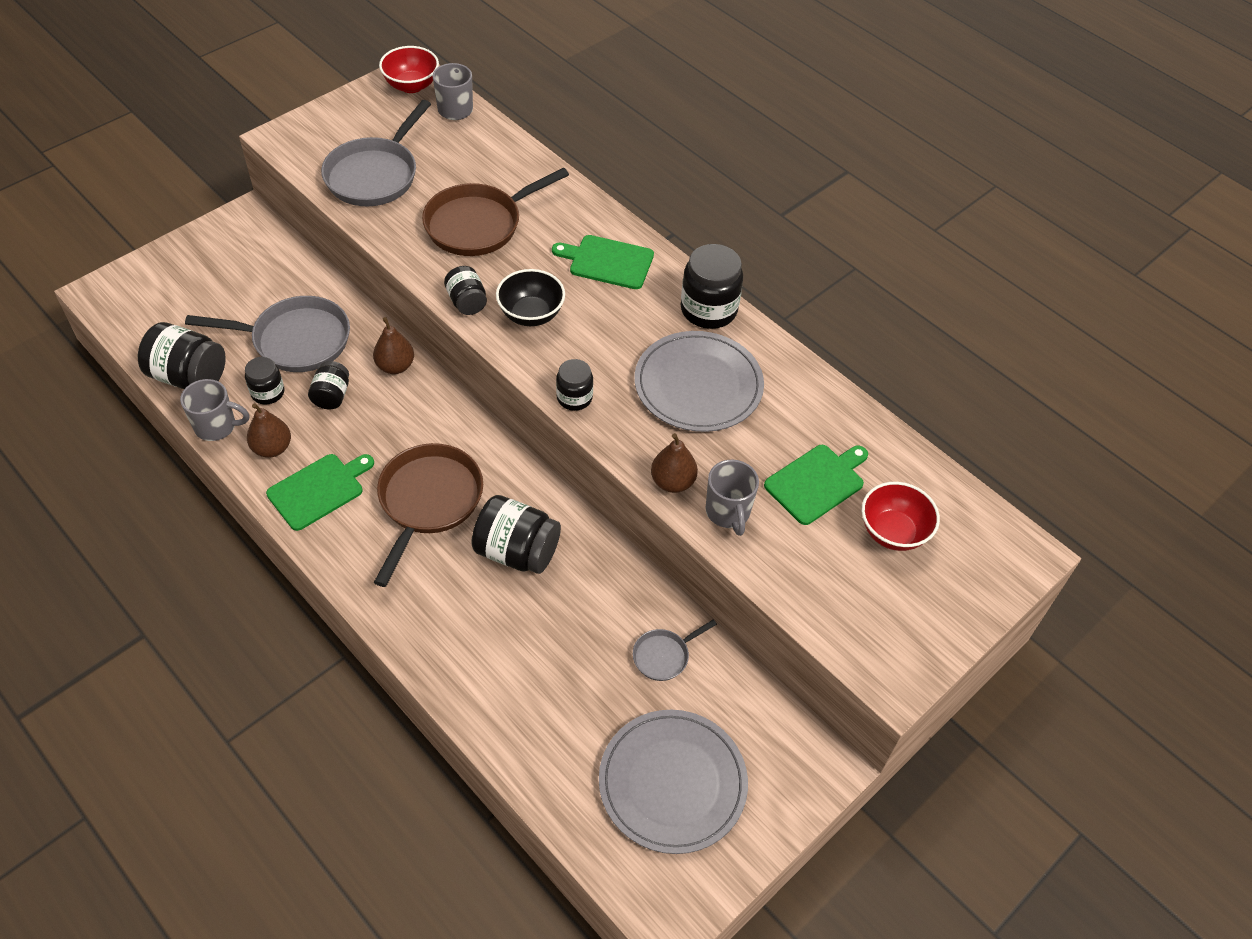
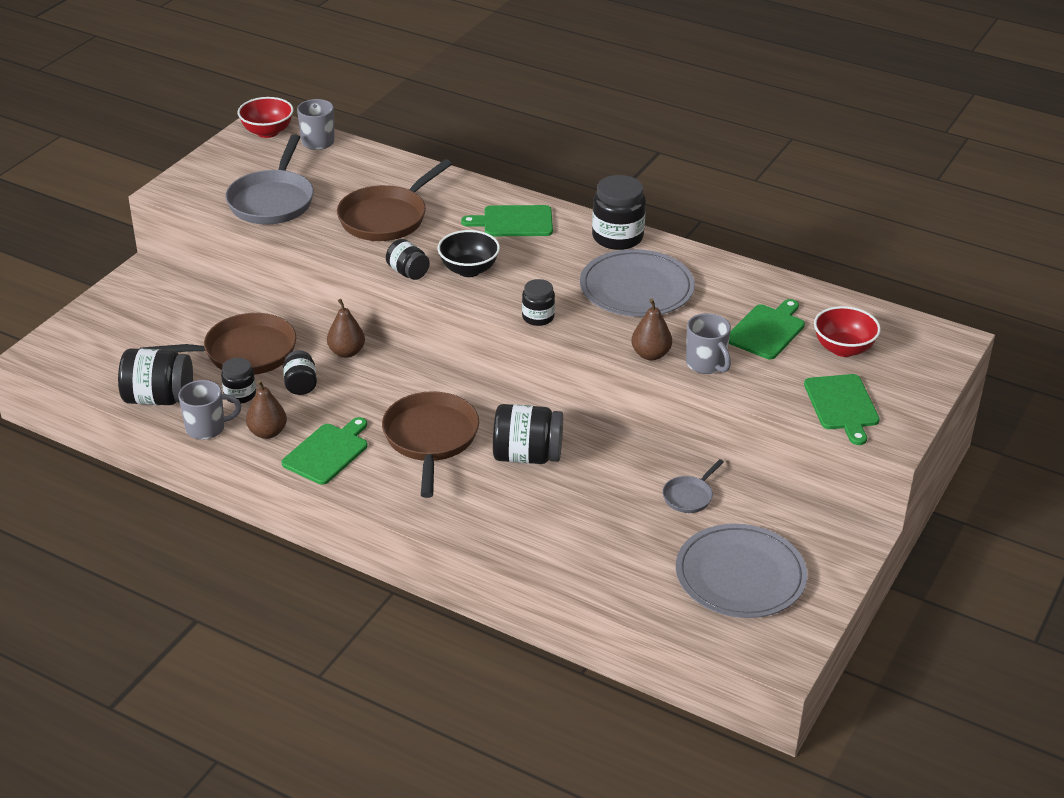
camera: 15 degrees left, 15 degrees down
grey pan [185,296,350,372] -> brown pan [140,313,296,375]
none -> green cutting board [804,374,880,445]

